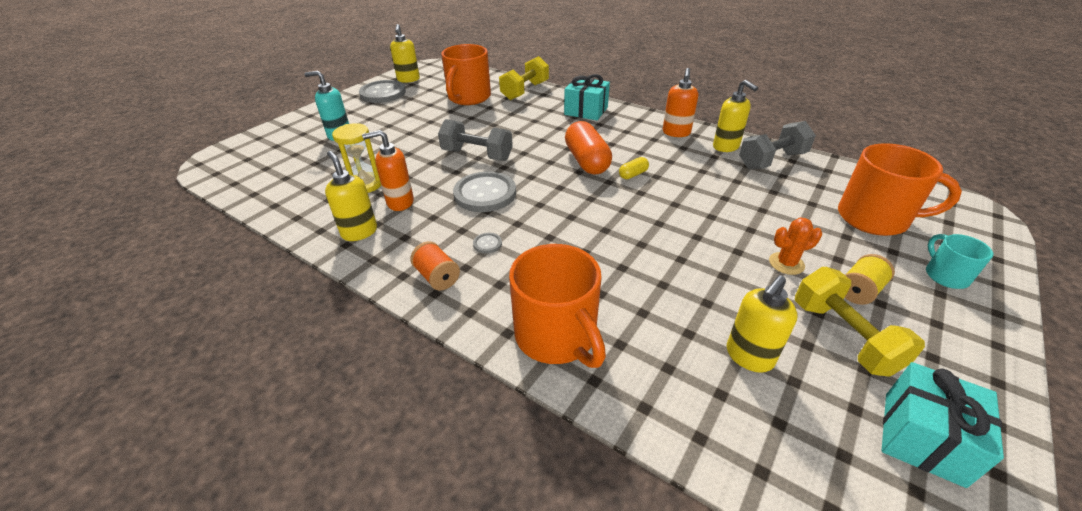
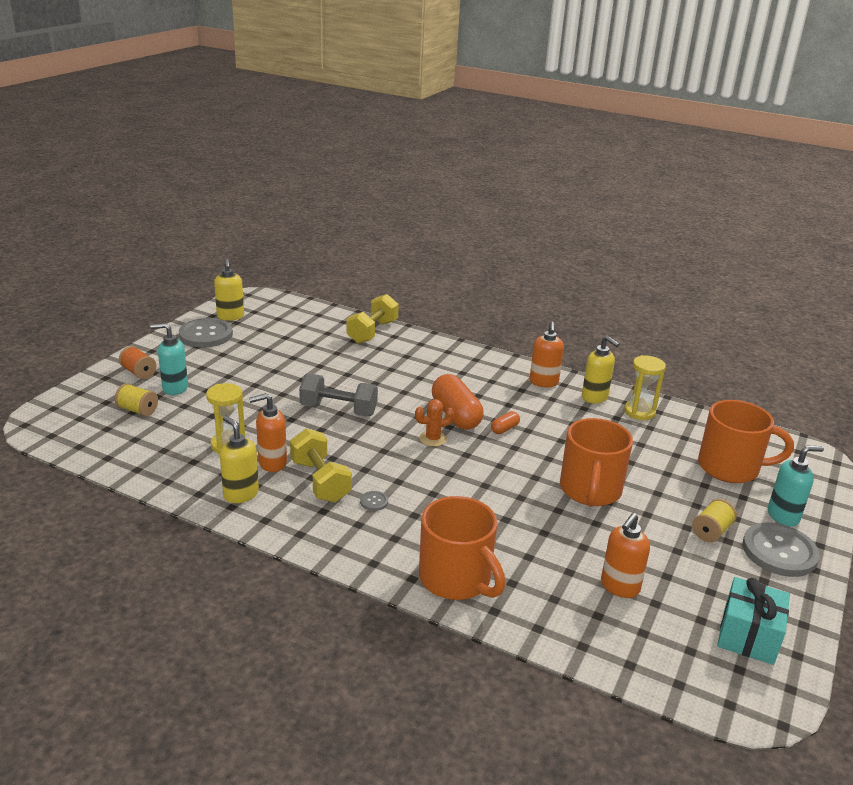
camera: 10 degrees left, 10 degrees down
orange spool [410,241,460,290] -> orange spool moved to [119,346,157,379]
orange mug [441,44,491,105] -> orange mug moved to [560,418,633,507]
grey button [453,171,516,212] -> grey button moved to [742,523,820,577]
turquoise gift [564,74,610,120] -> none
yellow capsule [619,157,649,179] -> orange capsule [491,411,520,434]
yellow soap dispenser [727,275,798,373] -> orange soap dispenser [601,513,650,598]
grey dumbbell [739,121,816,169] -> yellow hourglass [624,355,666,420]
orange cactus [769,217,822,275] -> orange cactus moved to [415,399,454,447]
yellow dumbbell [795,267,925,377] -> yellow dumbbell moved to [290,428,352,503]
turquoise mug [926,234,993,289] -> turquoise soap dispenser [768,445,824,527]
none -> yellow spool [115,383,158,416]

